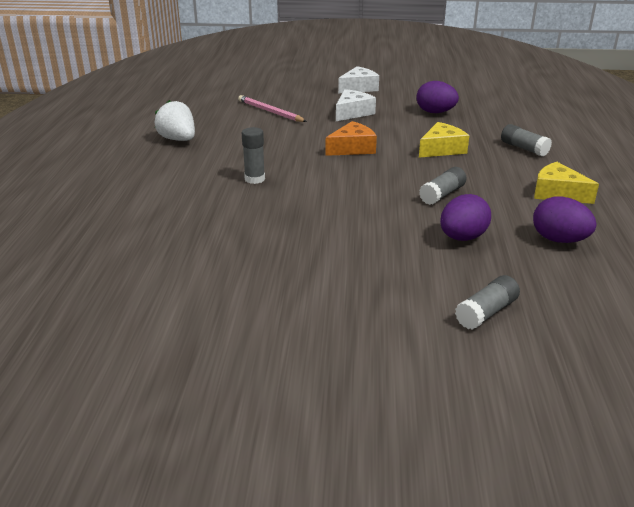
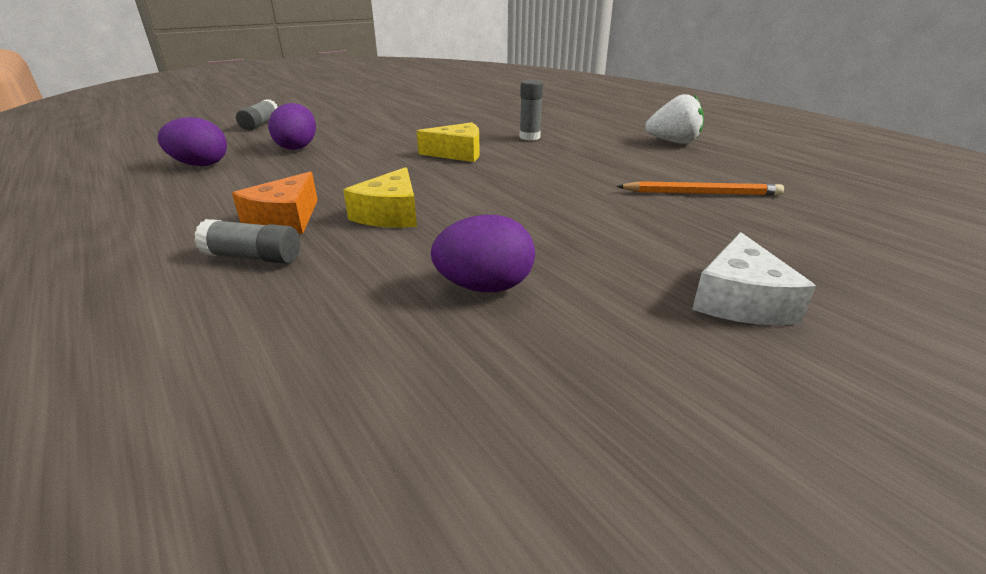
camera: 140 degrees right, 0 degrees up
pink pencil [238,95,307,122] -> orange pencil [616,181,784,196]
orange cheese [326,121,377,156] -> orange cheese moved to [232,172,318,234]
white cheese [336,89,376,121] -> none
grey glue stick [419,167,467,205] -> none
yellow cheese [534,162,599,204] -> yellow cheese moved to [417,122,480,162]

